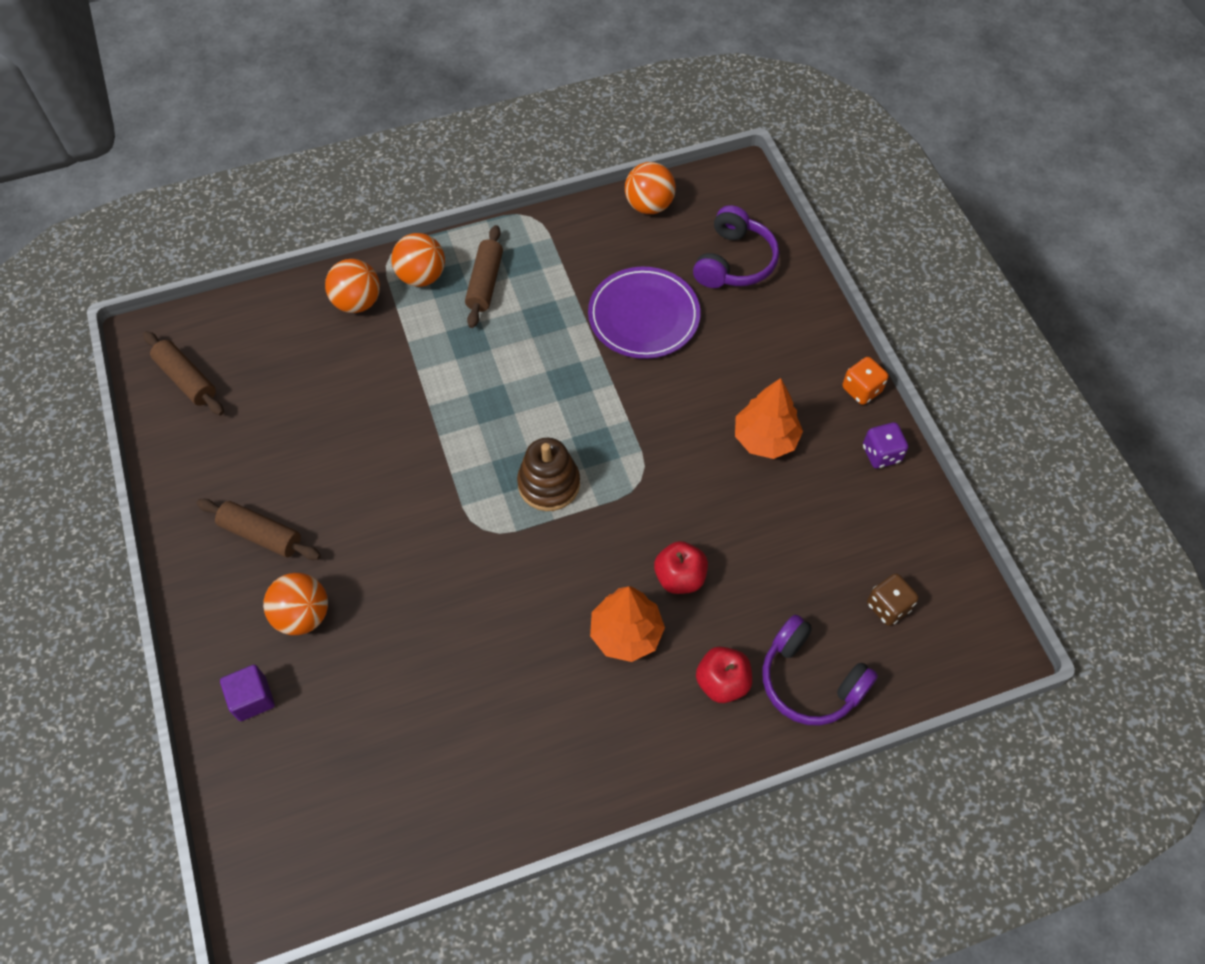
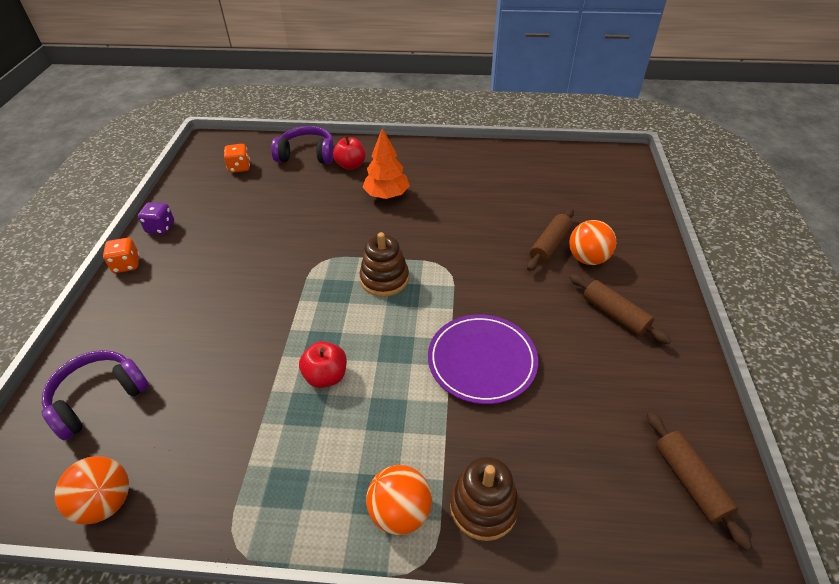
camera: 155 degrees left, 15 degrees down
purple cube [220,665,275,721] -> none
orange ball [325,259,380,313] -> brown stacking toy [450,457,520,541]
brown rolling pin [465,225,503,328] -> brown rolling pin moved to [527,209,574,271]
purple plate [588,267,700,359] -> purple plate moved to [428,314,538,404]
red apple [654,541,708,594] -> red apple moved to [299,341,347,388]
orange tree [735,378,803,459] -> none
purple headphones [762,615,878,726] -> purple headphones turned 60 degrees counterclockwise [271,126,334,164]
brown dice [867,574,919,626] -> orange dice [224,144,250,173]

